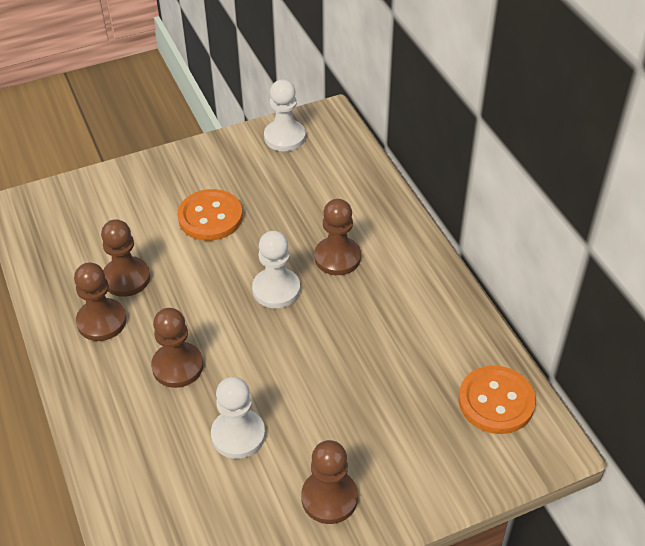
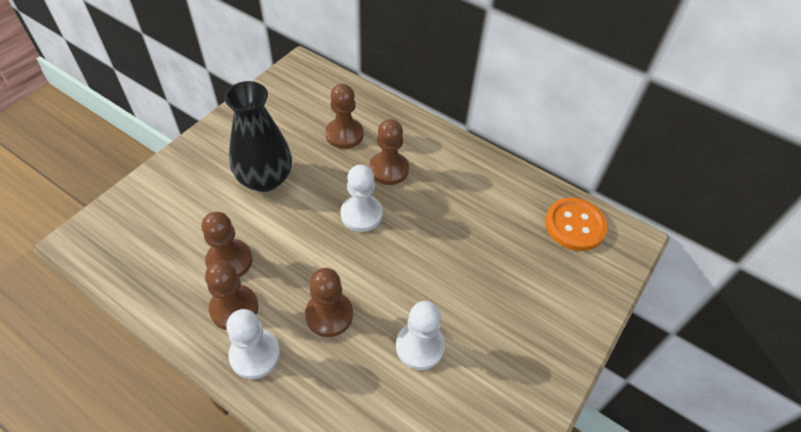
camera: 35 degrees left, 5 degrees up
orange button [177,189,243,241] -> black vase [224,81,292,192]
white pawn [264,79,306,151] -> white pawn moved to [226,309,280,379]
brown pawn [301,440,358,524] -> brown pawn moved to [325,84,364,149]

